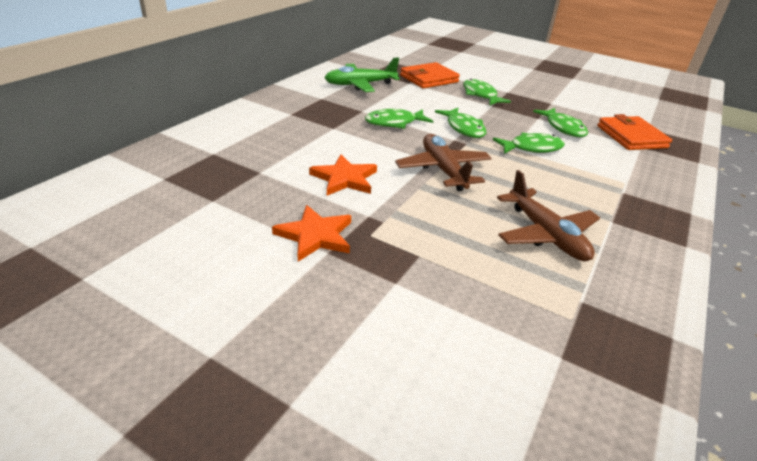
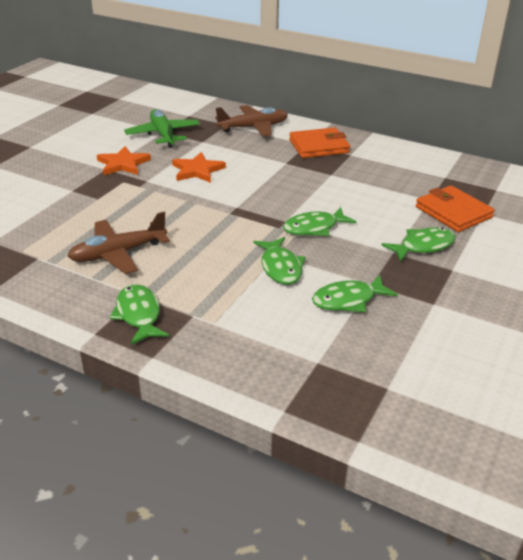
camera: 90 degrees right, 0 degrees up
green plane [324,58,400,92] -> green plane moved to [124,109,200,148]
green fish [365,109,433,129] -> green fish moved to [110,284,169,345]
brown plane [395,134,492,191] -> brown plane moved to [215,105,288,136]
orange wallet [597,114,672,150] -> orange wallet moved to [289,127,350,158]

